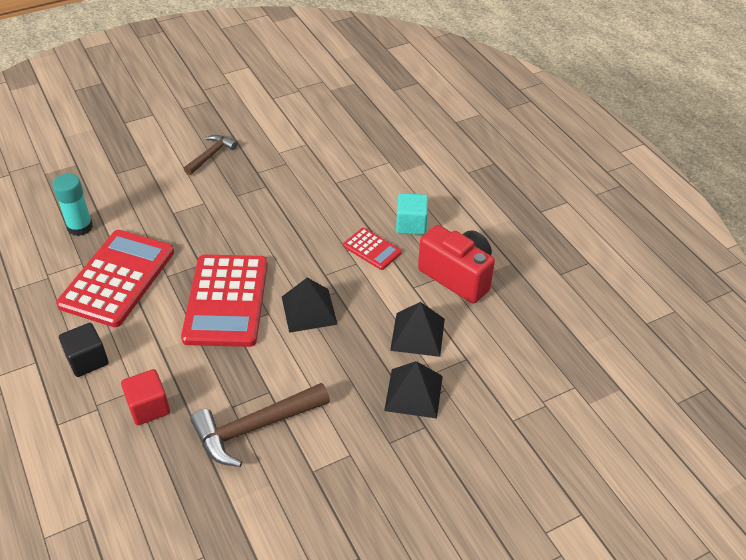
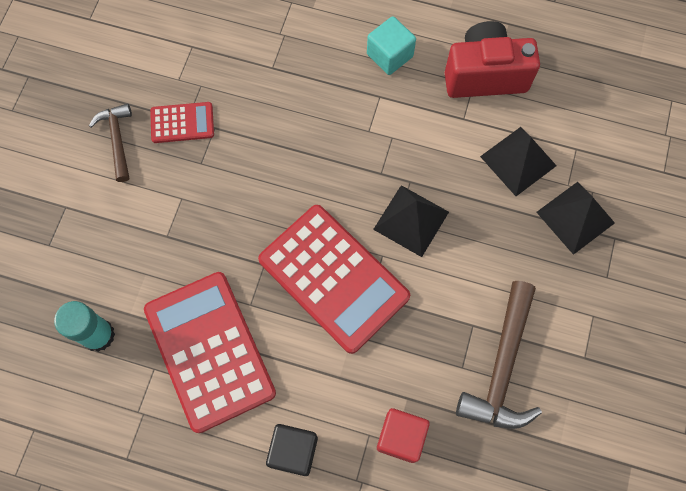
camera: 45 degrees left, 25 degrees up
red calculator [343,228,402,270] -> red calculator moved to [150,102,214,143]

